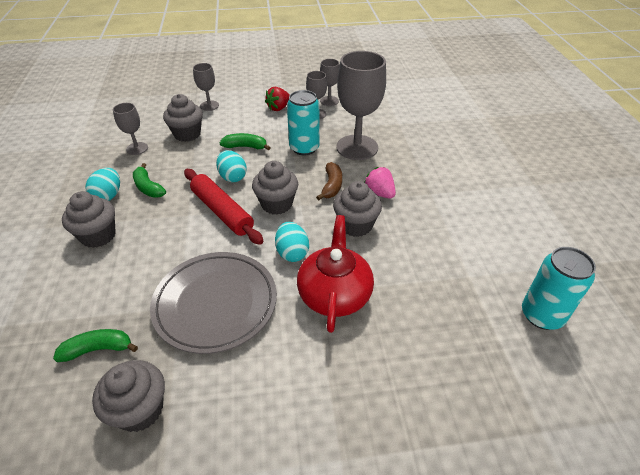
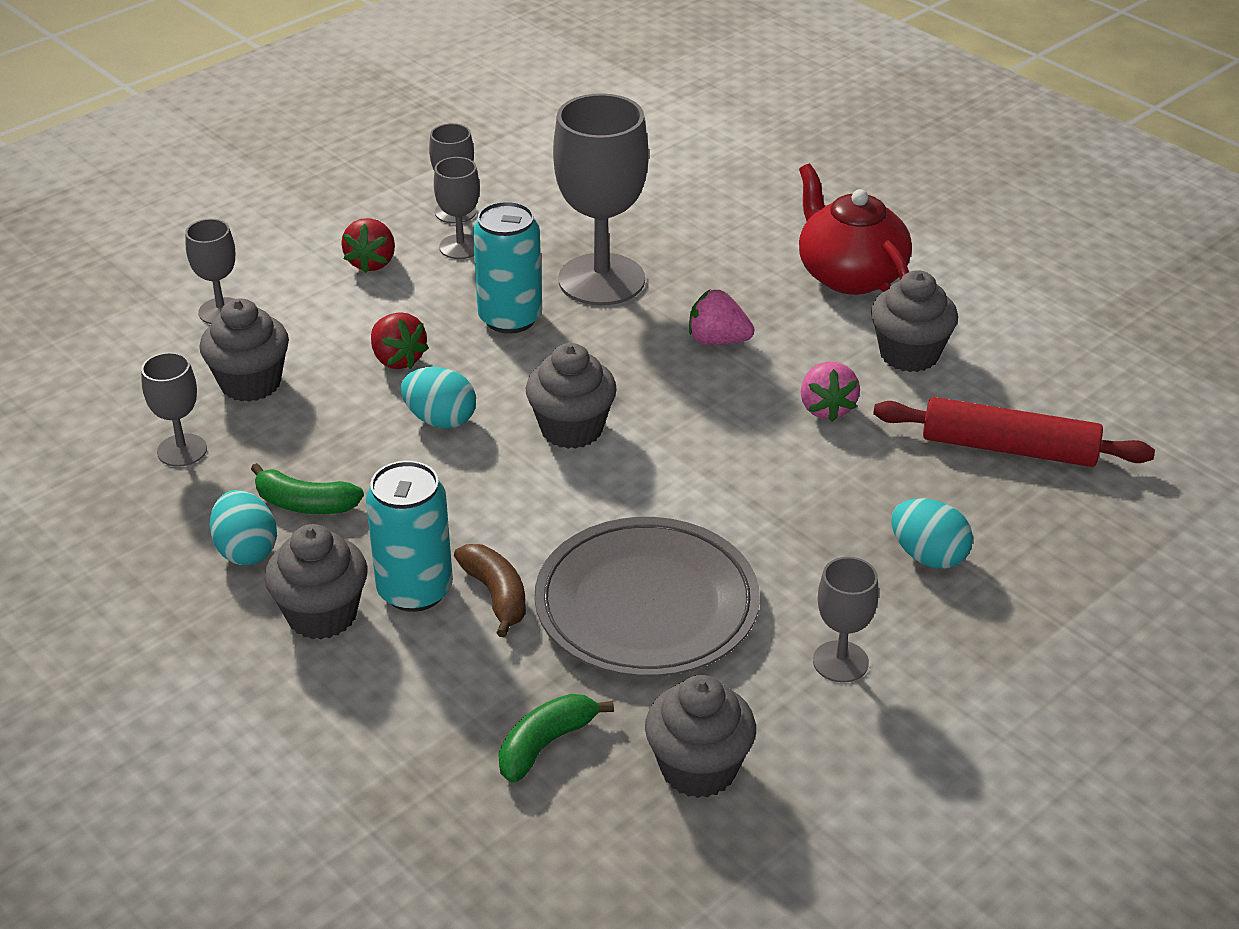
camera: 35 degrees left, 5 degrees down
red rolling pin [184,169,263,245] -> red rolling pin moved to [873,397,1155,467]
green banana [220,133,271,150] -> red strawberry [371,312,429,369]
turquoise egg [275,222,309,262] -> turquoise egg moved to [891,498,973,569]
red teapot [297,215,374,333] -> red teapot moved to [799,164,912,295]
brown banana [316,162,342,200] -> brown banana moved to [454,544,526,638]
grey cupcake [333,181,382,237] -> grey cupcake moved to [871,270,958,372]
turquoise can [522,247,596,330] -> turquoise can moved to [366,461,453,612]
none -> pink strawberry [801,362,860,422]
none -> grey goblet [813,557,878,683]

